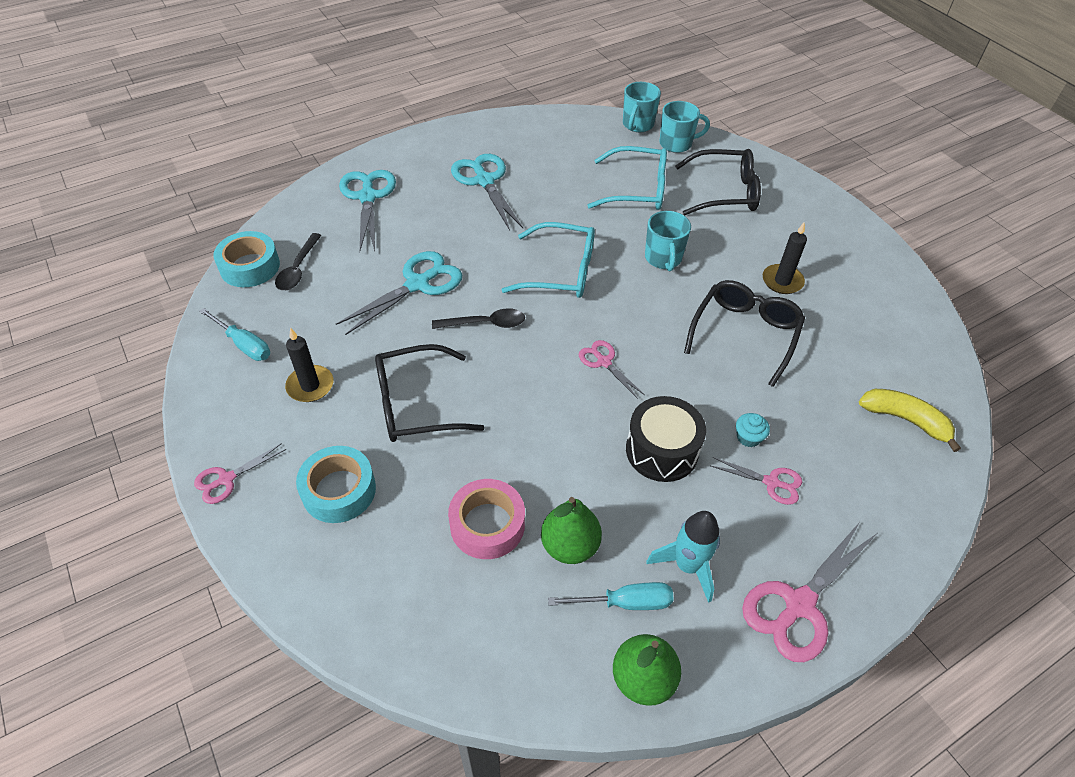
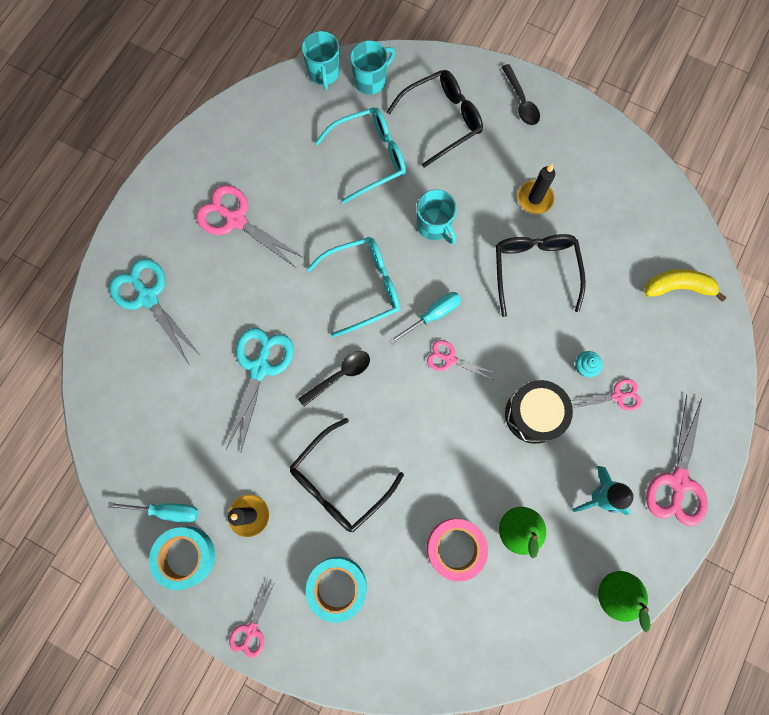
camera: 30 degrees left, 25 degrees up
turquoise tape [213,231,280,287] -> turquoise tape moved to [149,527,215,590]
black spoon [275,233,322,290] -> black spoon moved to [502,64,540,125]
turquoise scissors [451,154,523,230] -> pink scissors [196,185,304,268]
turquoise screwdriver [548,582,674,610] -> turquoise screwdriver moved to [389,292,461,344]

